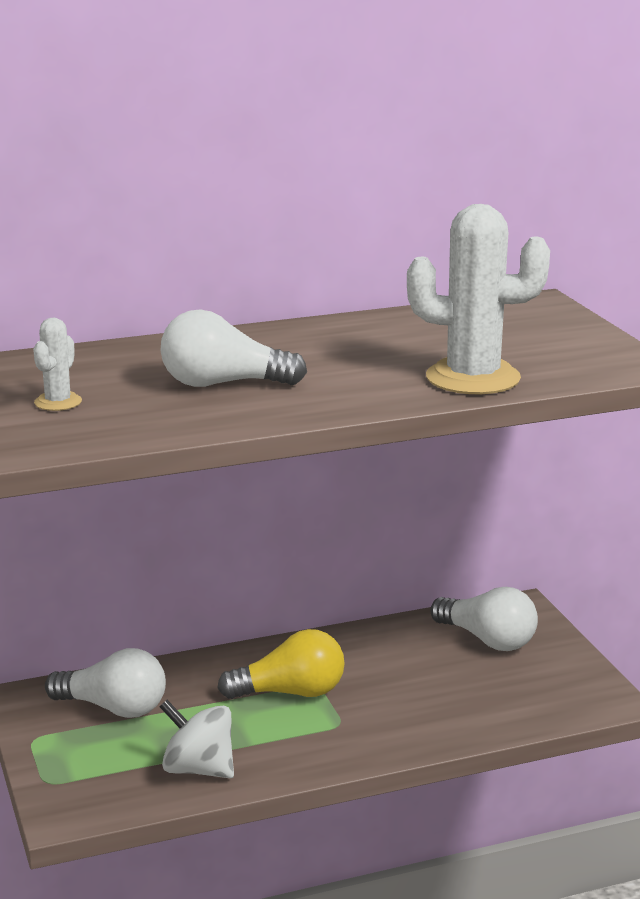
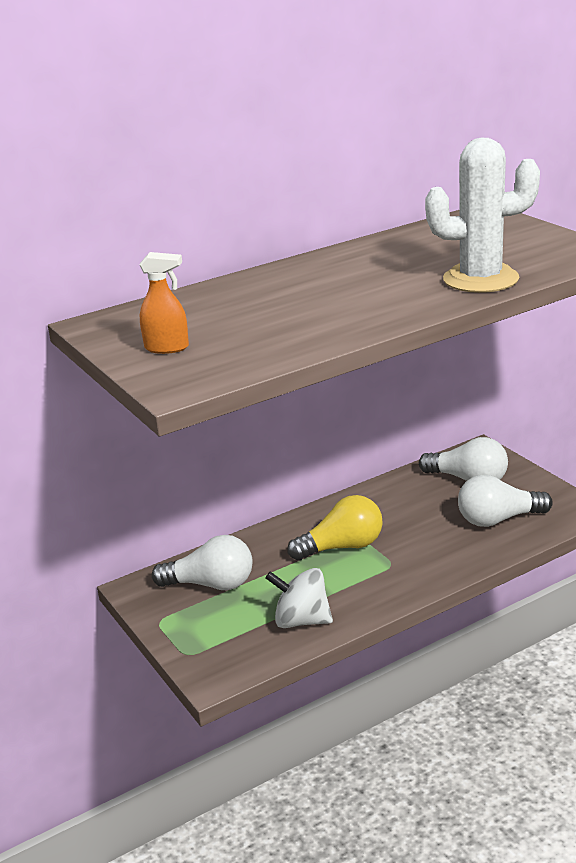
camera: 10 degrees left, 5 degrees up
white cactus [33,318,82,411] -> orange spray bottle [139,252,189,354]
white light bulb [160,309,307,387] -> white light bulb moved to [458,475,553,527]

